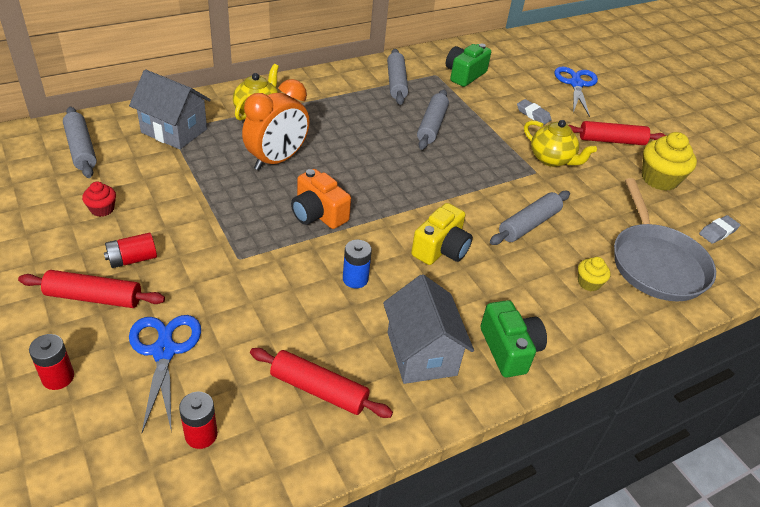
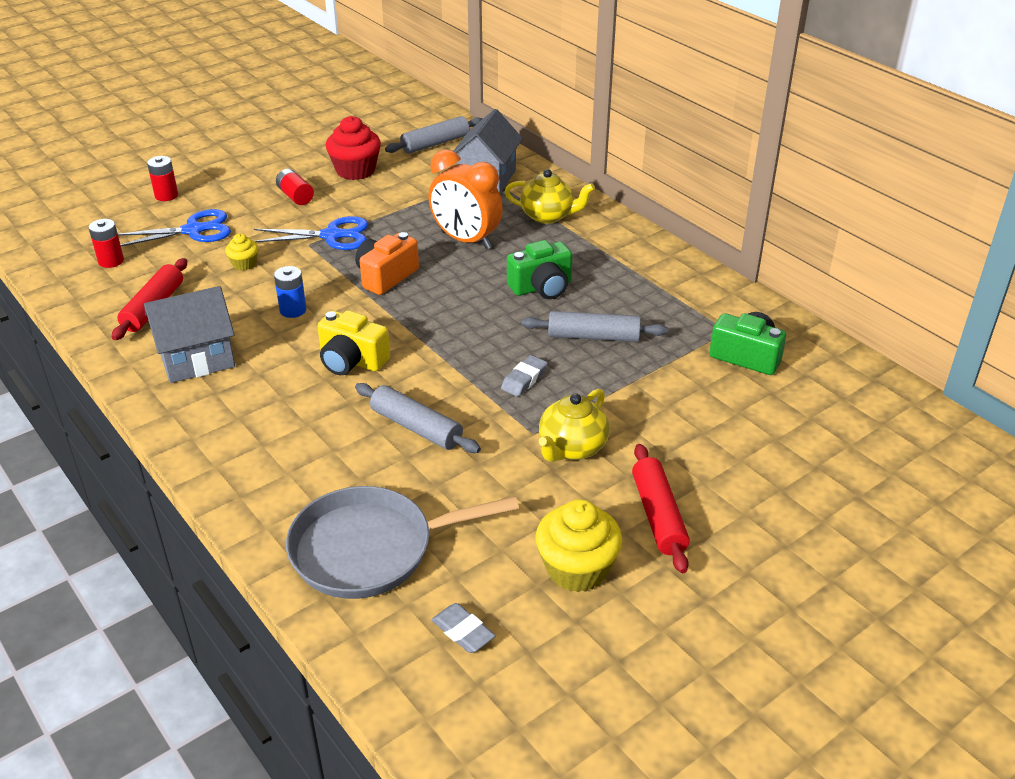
camera: 85 degrees right, 5 degrees down
red rolling pin [18,270,165,308] -> none
red cupcake [82,182,116,217] -> red cupcake [326,116,381,180], size x1.89
grey rolling pin [387,49,408,105] -> none
green camera [481,300,547,377] -> green camera moved to [507,240,572,299]
grey eraser [517,99,552,125] -> grey eraser moved to [501,355,548,397]
blue scissors [554,67,598,117] -> blue scissors moved to [254,216,368,250]
yellow cupcake [578,257,611,291] -> yellow cupcake moved to [225,233,258,270]

